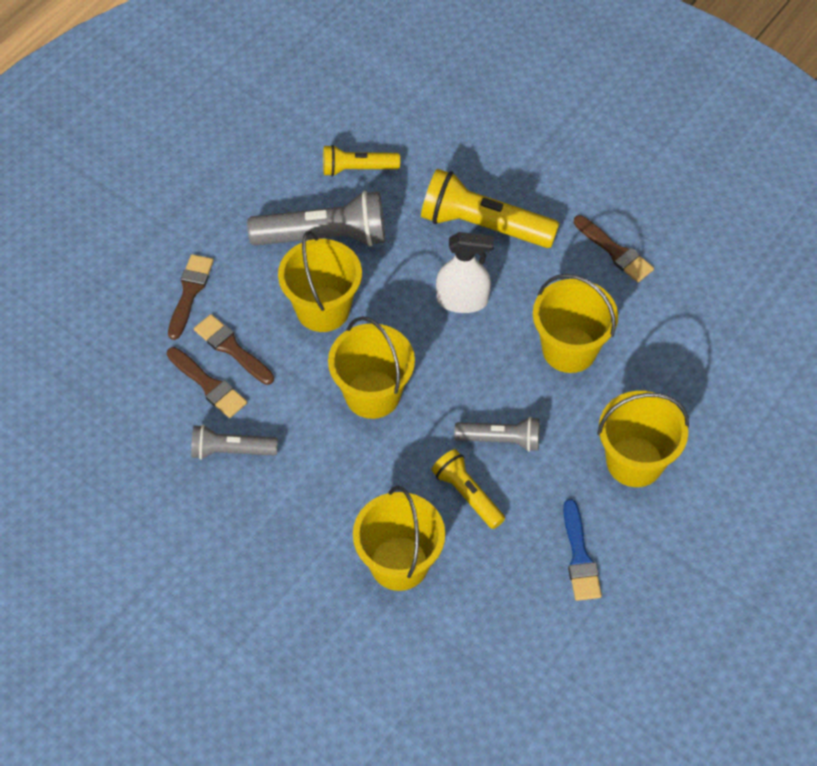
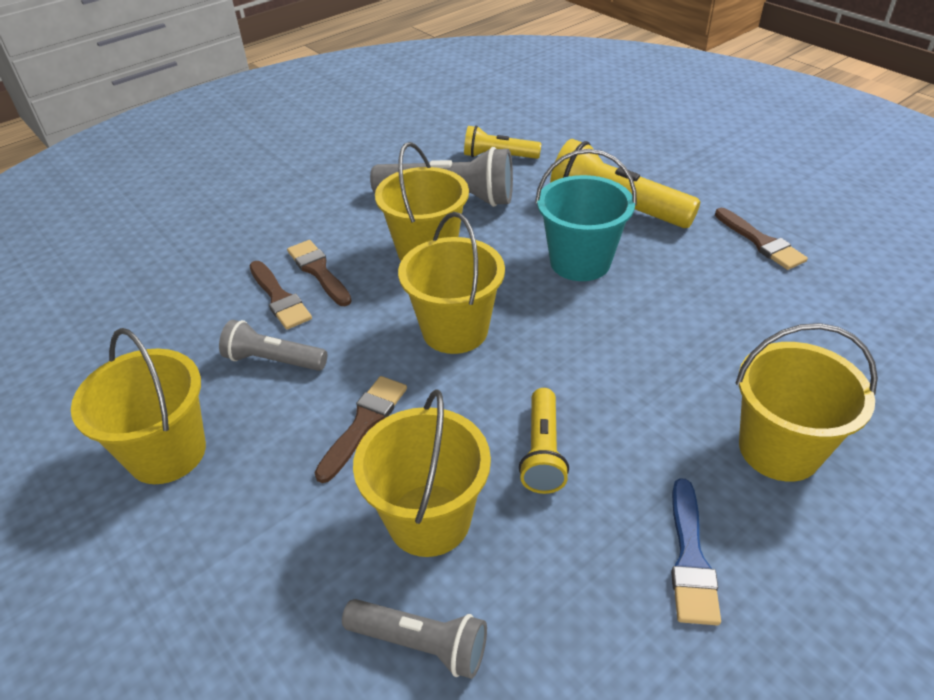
camera: 15 degrees right, 15 degrees down
brown brush [168,254,214,340] -> brown brush moved to [315,376,407,483]
yellow flashlight [431,449,505,529] -> yellow flashlight turned 150 degrees counterclockwise [519,388,569,494]
white spray bottle [436,232,494,313] -> turquoise bucket [535,149,637,281]
grey flashlight [454,417,540,452] -> grey flashlight moved to [342,599,487,679]
yellow bucket [533,274,618,373] -> yellow bucket moved to [71,328,206,484]

